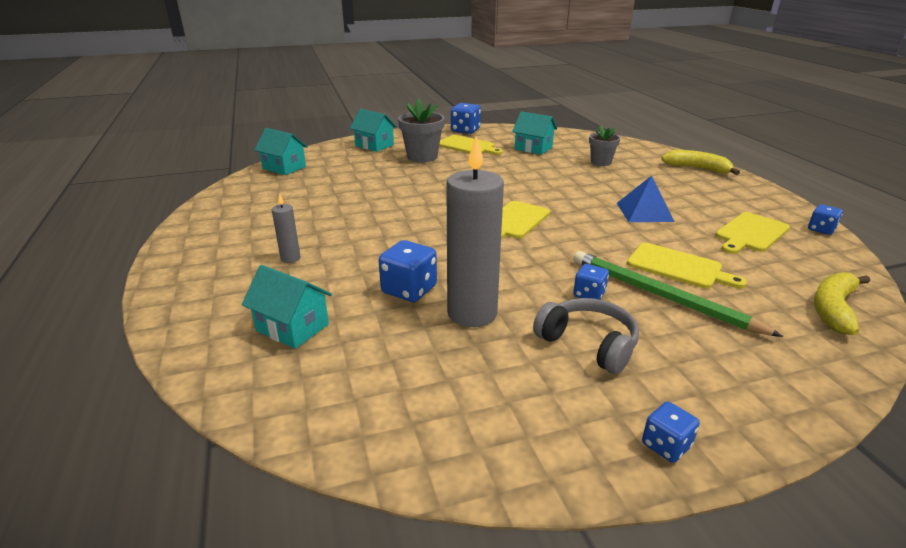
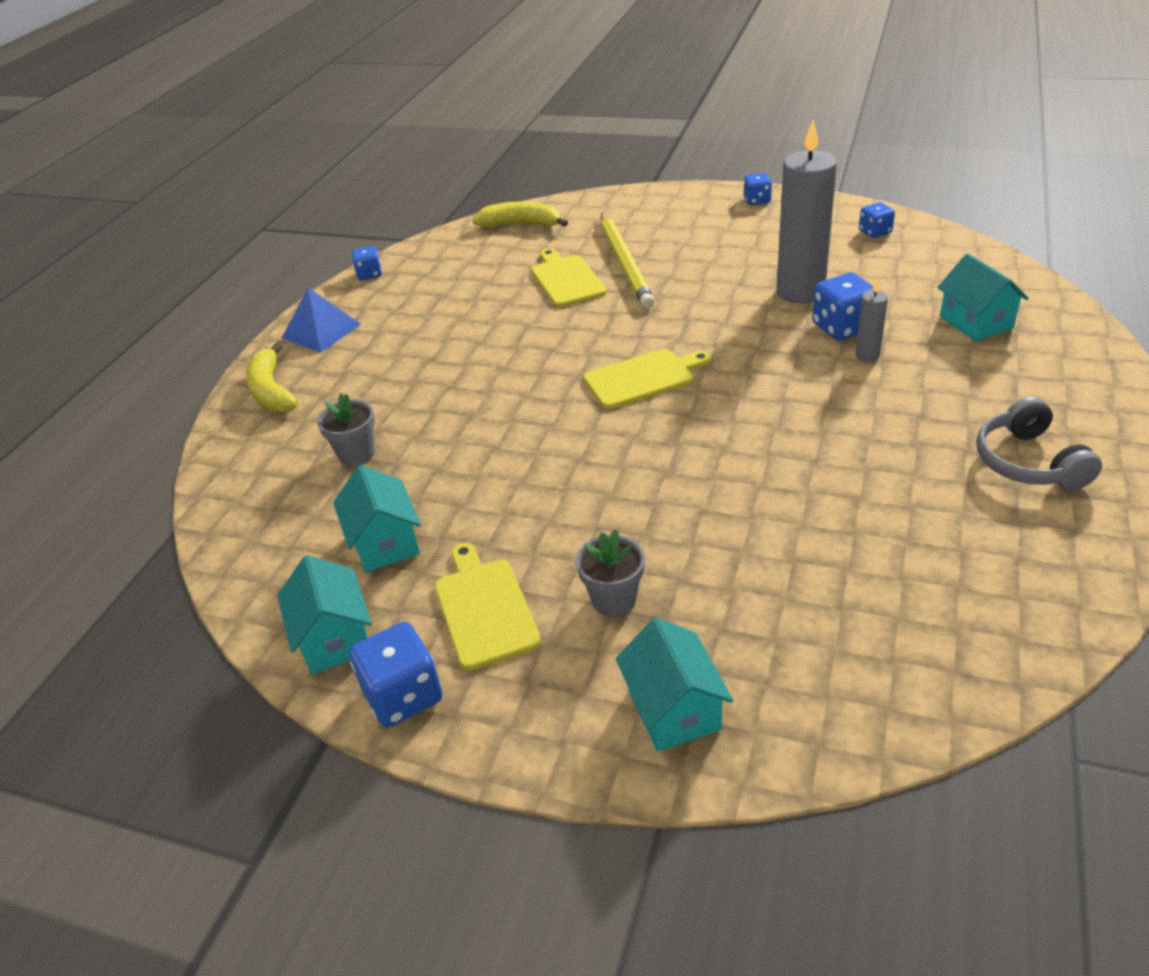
camera: 140 degrees left, 10 degrees up
turquoise house [255,128,308,175] -> turquoise house moved to [277,555,372,675]
grey candle [272,193,301,263] -> grey candle moved to [855,279,888,362]
grey flower pot [398,99,445,163] -> grey flower pot [576,529,645,617], size x0.65
grey headphones [533,298,639,374] -> grey headphones moved to [976,396,1102,490]
blue dice [573,264,609,300] -> blue dice moved to [859,202,895,238]
green pencil [574,251,783,337] -> yellow pencil [601,213,655,309]
blue pyramid [617,176,674,222] -> blue pyramid moved to [282,288,361,353]
yellow cutting board [715,212,790,254] -> none
yellow banana [814,272,870,335] -> yellow banana turned 150 degrees counterclockwise [472,202,568,227]

